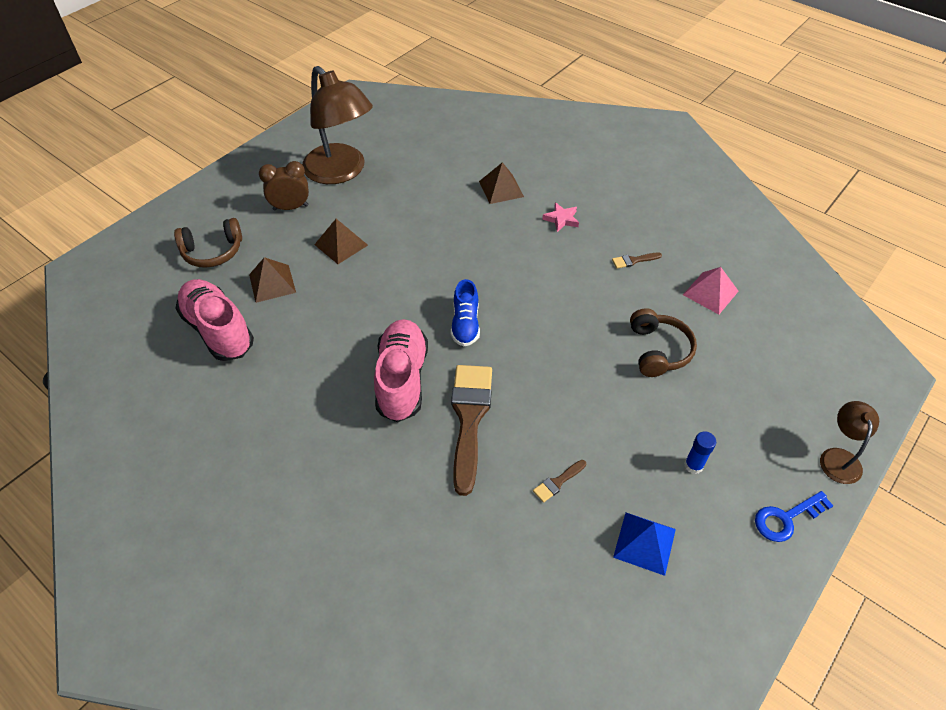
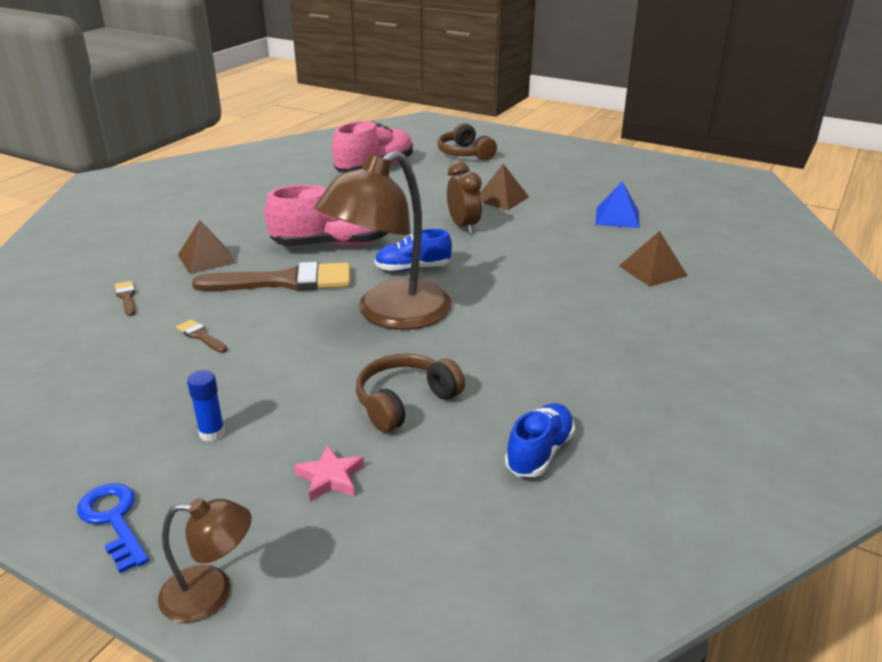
camera: 80 degrees right, 20 degrees down
brown pyramid [249,257,296,303] -> brown pyramid moved to [178,220,236,274]
brown clock [259,161,309,211] -> brown clock moved to [447,161,482,234]
brown lamp [302,66,373,184] -> brown lamp moved to [315,150,452,330]
pink star [542,202,579,232] -> pink star moved to [294,445,364,501]
brown brush [612,252,662,269] -> brown brush moved to [115,281,136,316]
blue pyramid [613,513,676,576] -> blue pyramid moved to [596,181,640,228]
brown headphones [630,308,697,377] -> brown headphones turned 150 degrees clockwise [356,353,465,433]
pink pyramid [683,267,739,314] -> blue shoe [505,403,575,477]

